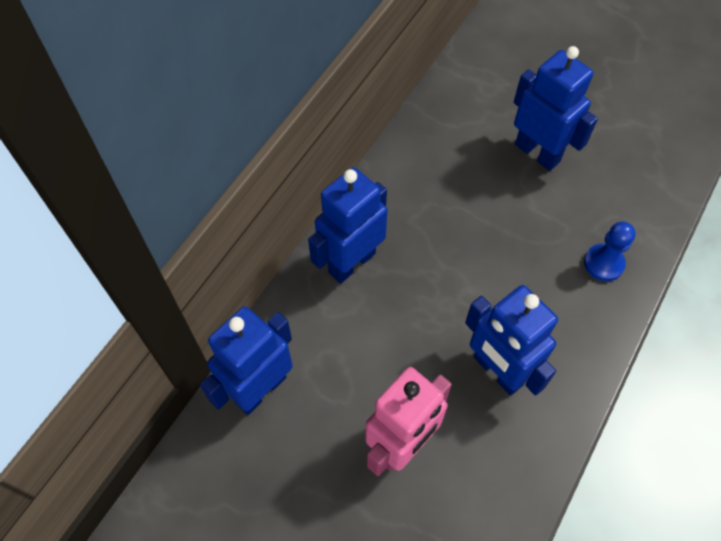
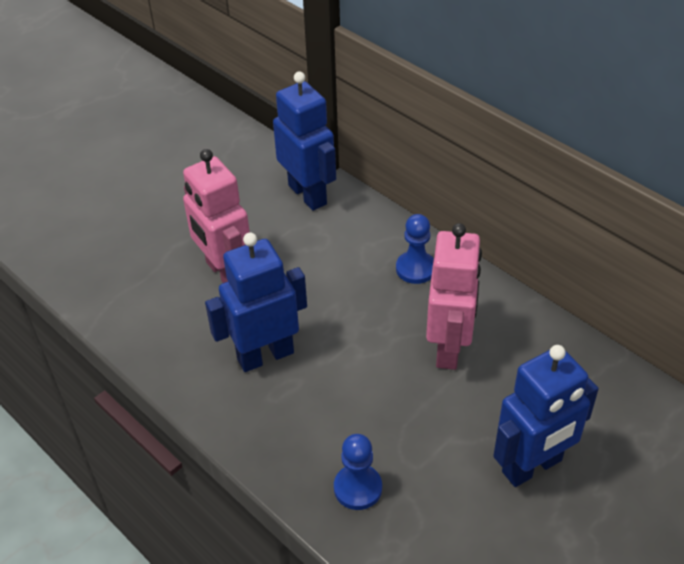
camera: 105 degrees right, 15 degrees down
blue robot [308,167,387,284] -> blue pawn [396,214,434,284]
none -> pink robot [426,223,482,370]

